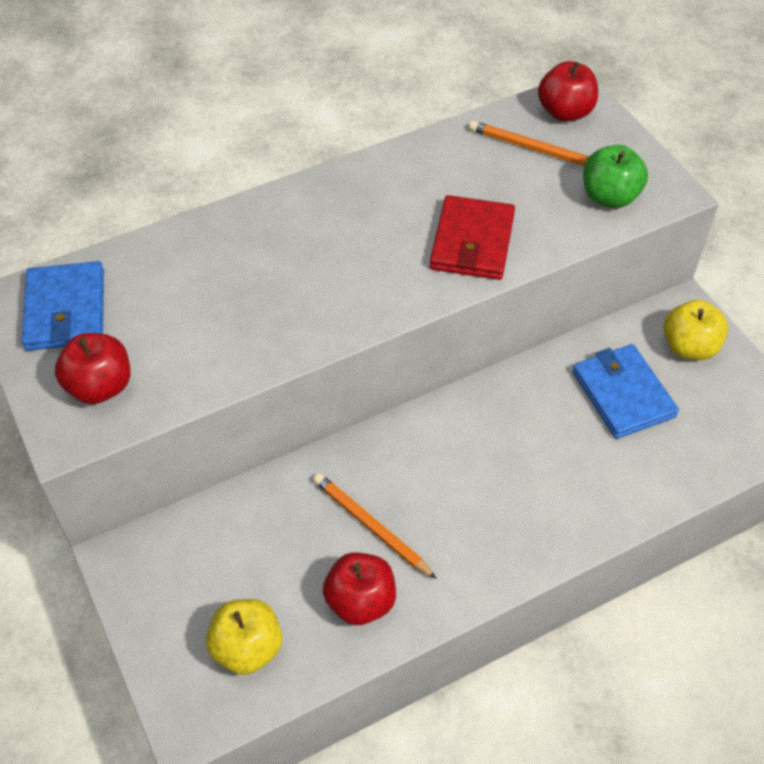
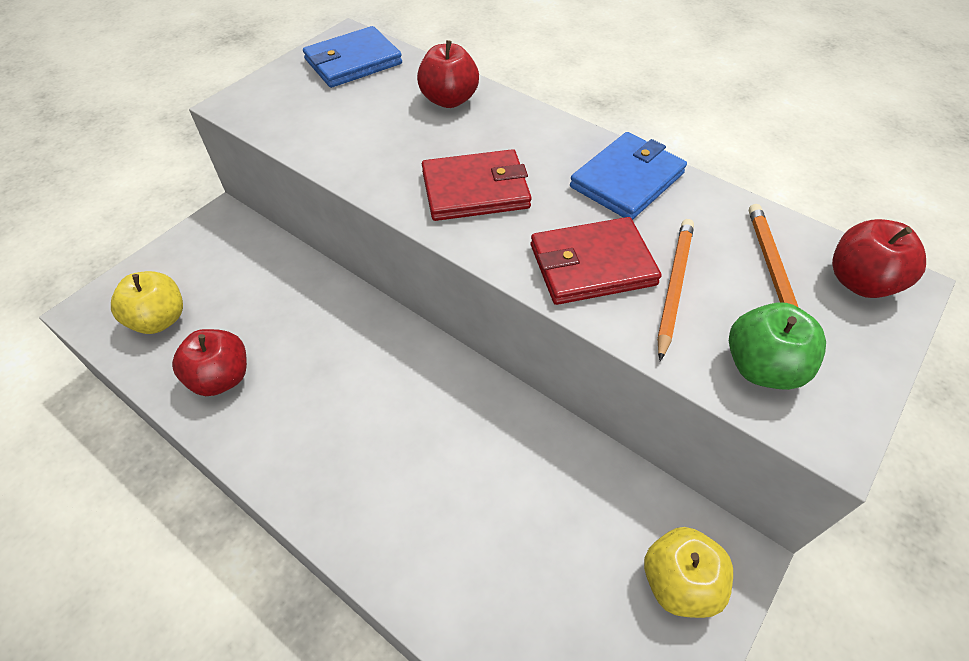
camera: 65 degrees right, 0 degrees up
red apple [55,333,130,404] -> red apple moved to [417,40,479,108]
orange pencil [313,473,437,579] -> orange pencil moved to [657,219,694,361]
blue wallet [573,344,679,439] -> blue wallet moved to [570,132,687,220]
none -> red wallet [422,149,532,221]

